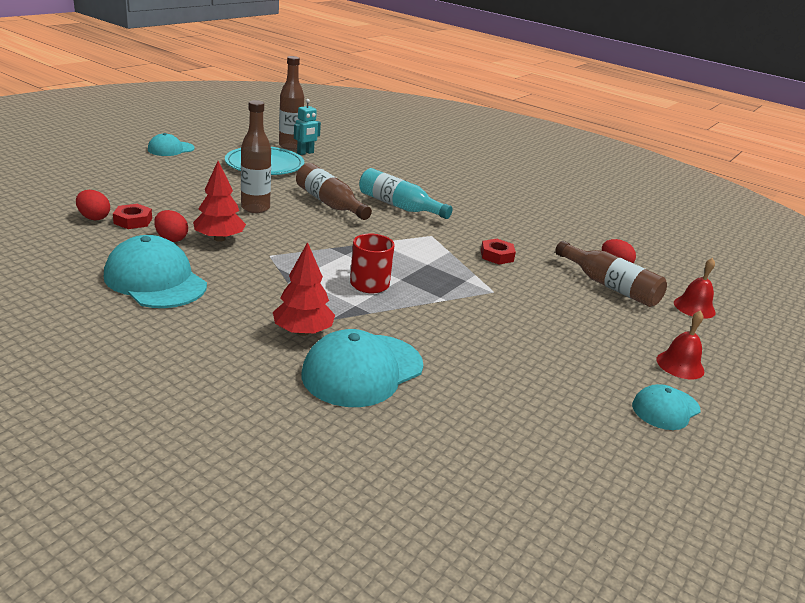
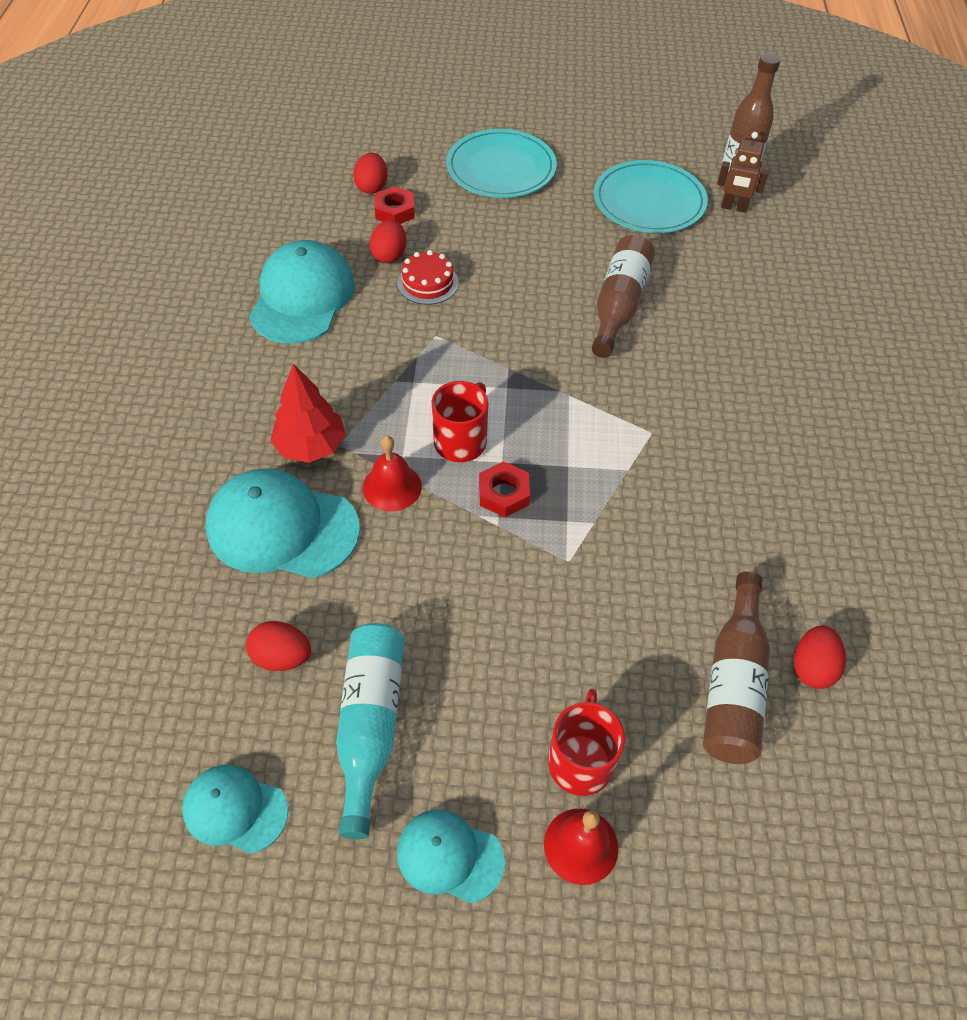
camera: 60 degrees right, 25 degrees up
turquoise cap [148,133,195,156] -> turquoise cap moved to [182,765,288,854]
red tree [193,161,246,242] -> red cake [397,250,459,305]
brown bottle [241,100,271,213] -> none
turquoise robot [294,99,321,155] -> brown robot [717,132,769,213]
turquoise bottle [359,168,453,219] -> turquoise bottle moved to [336,623,404,839]
red nut [481,239,516,264] -> red nut moved to [479,461,530,517]
red bell [674,258,716,319] -> red bell moved to [363,435,422,511]
none -> red egg [246,621,311,671]
none -> turquoise plate [446,129,557,198]
none -> red mug [548,688,625,796]

